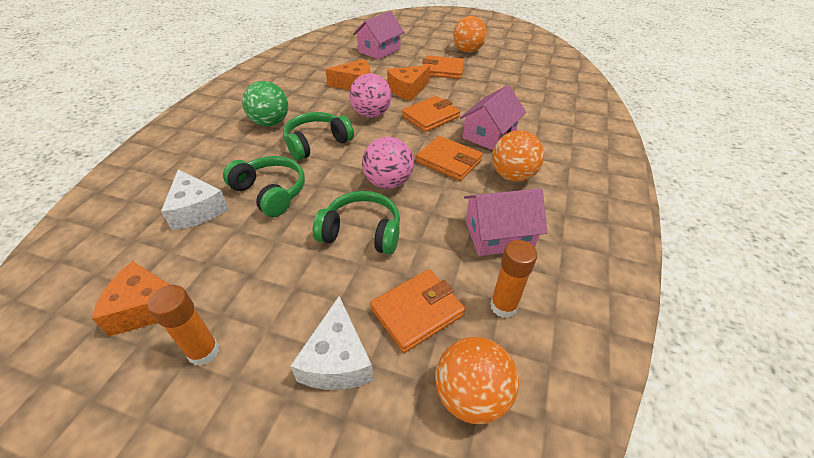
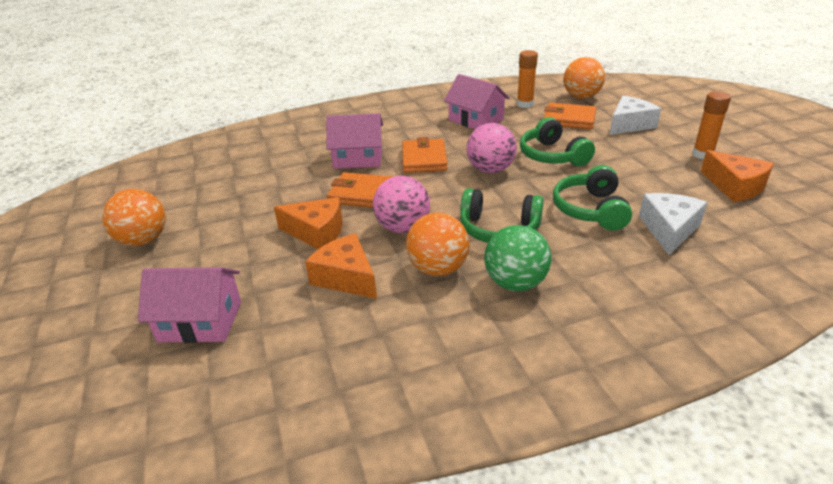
camera: 125 degrees left, 10 degrees down
orange wallet [422,55,464,79] -> none
orange ball [492,130,544,182] -> orange ball moved to [406,213,469,276]

